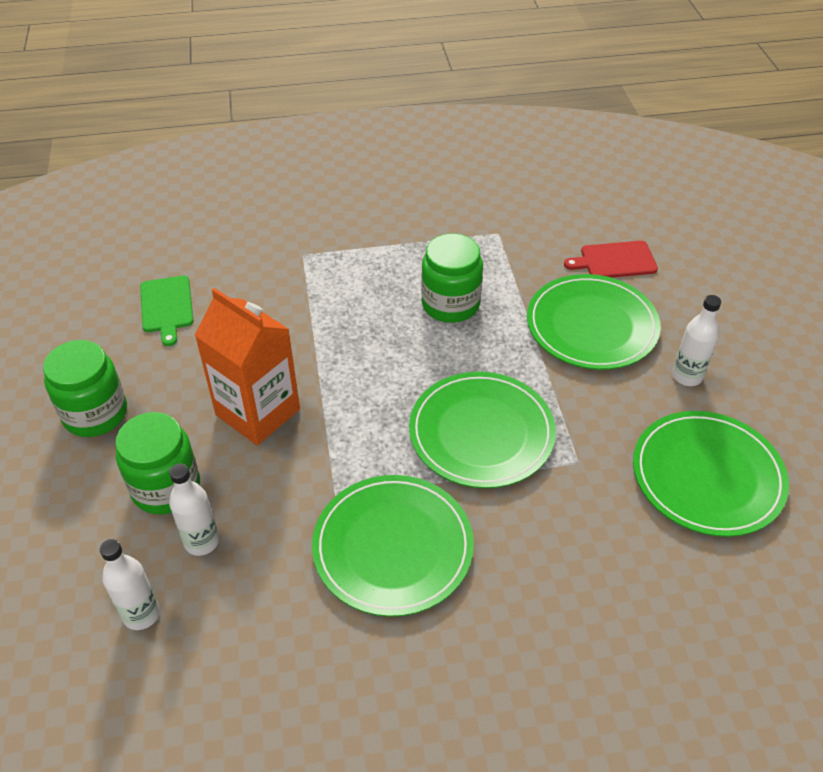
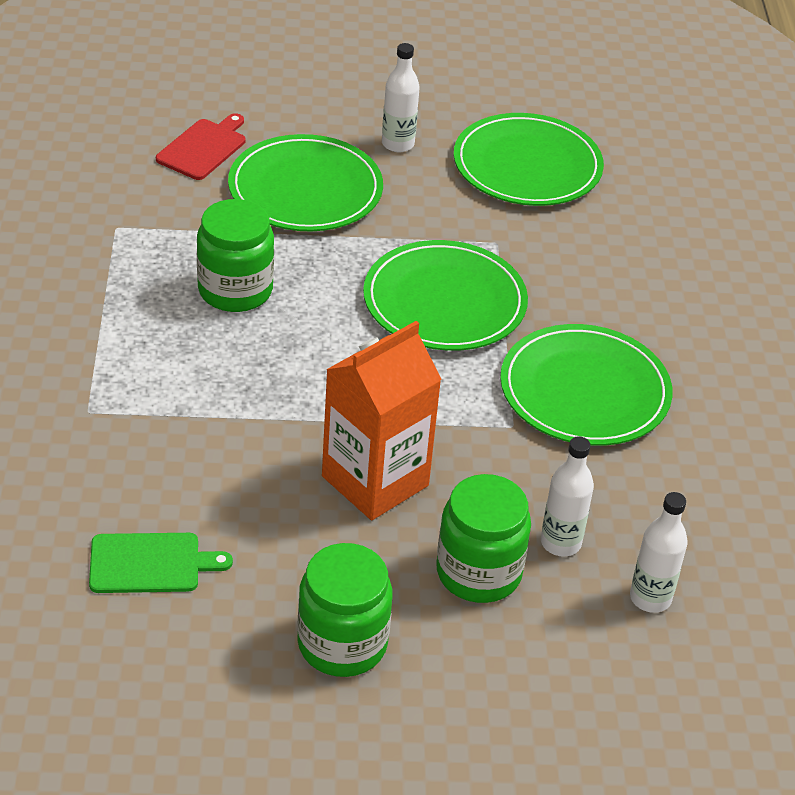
camera: 85 degrees left, 5 degrees down
red cutting board [564,241,658,278] -> red cutting board turned 150 degrees counterclockwise [156,113,246,180]

